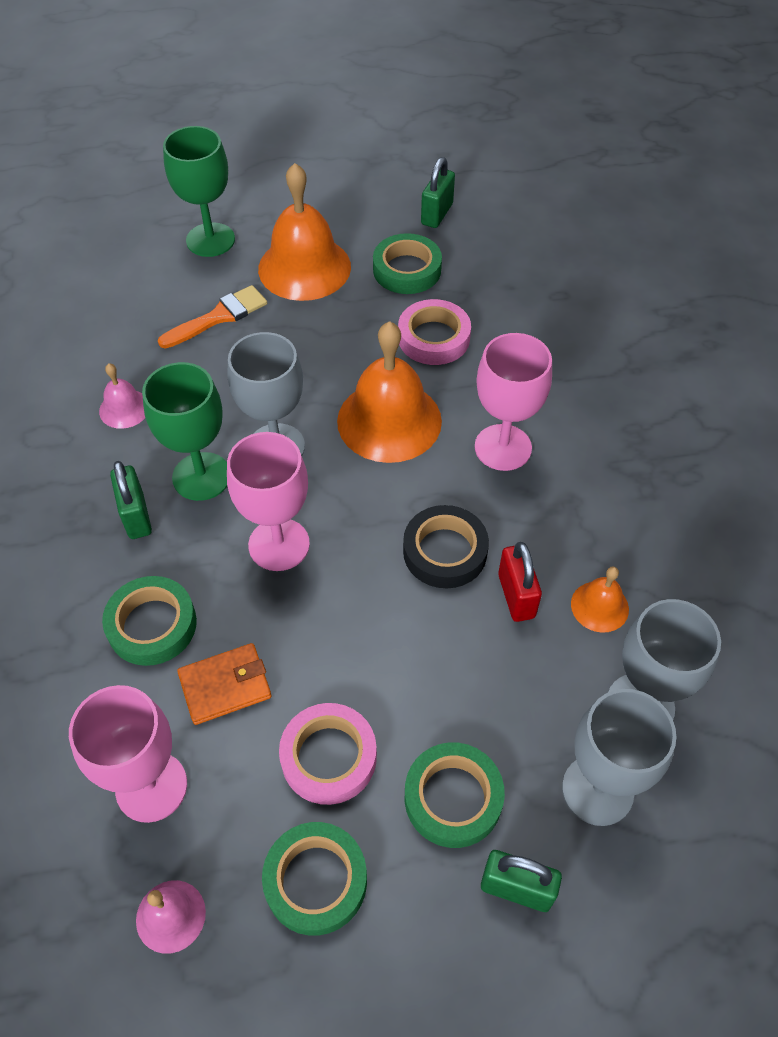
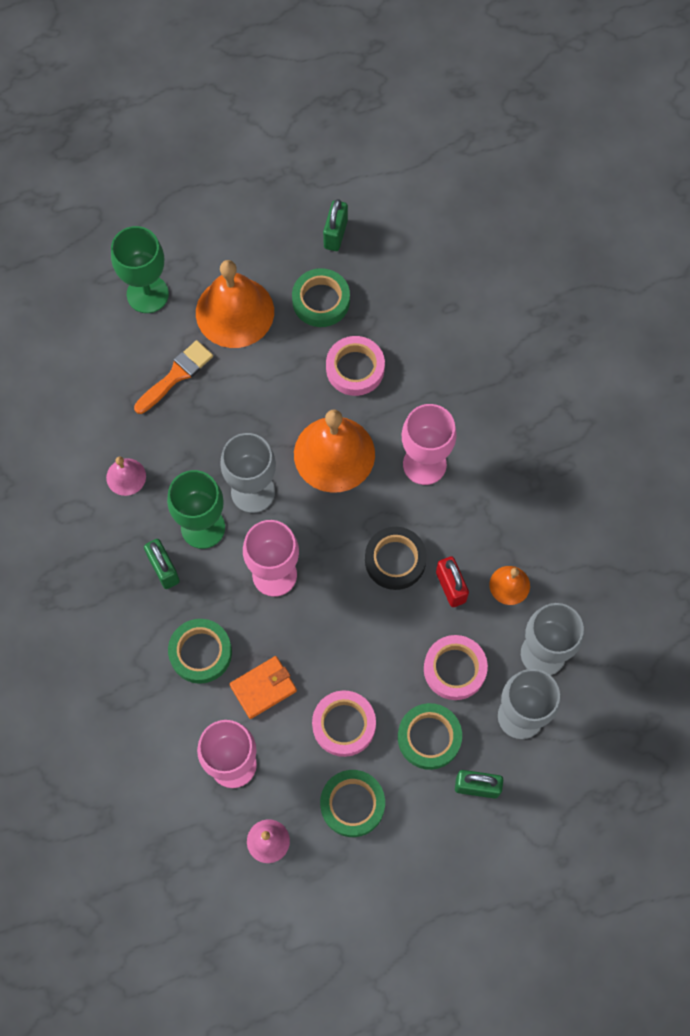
camera: 10 degrees left, 15 degrees up
none -> pink tape [424,635,488,700]

